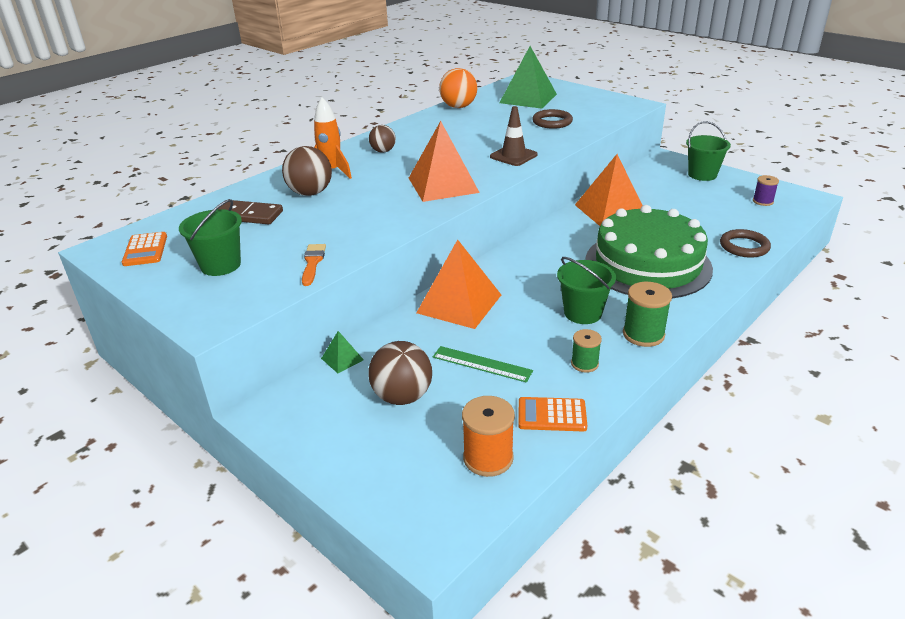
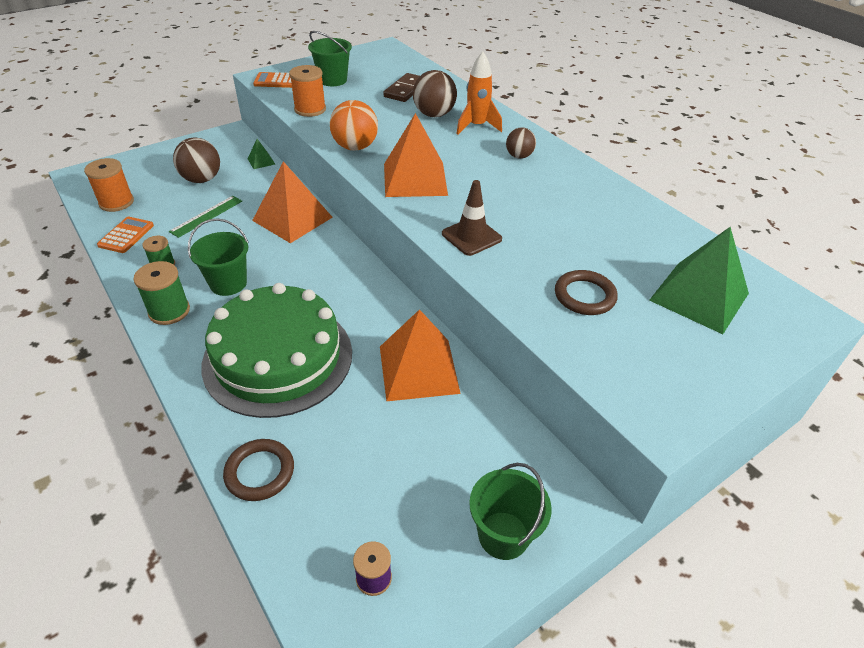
camera: 100 degrees right, 10 degrees up
orange calculator [122,232,167,266] -> orange calculator moved to [253,72,292,88]
orange brush [302,244,326,286] -> orange spool [289,65,326,117]
orange ball [439,68,477,108] -> orange ball moved to [330,100,378,151]

